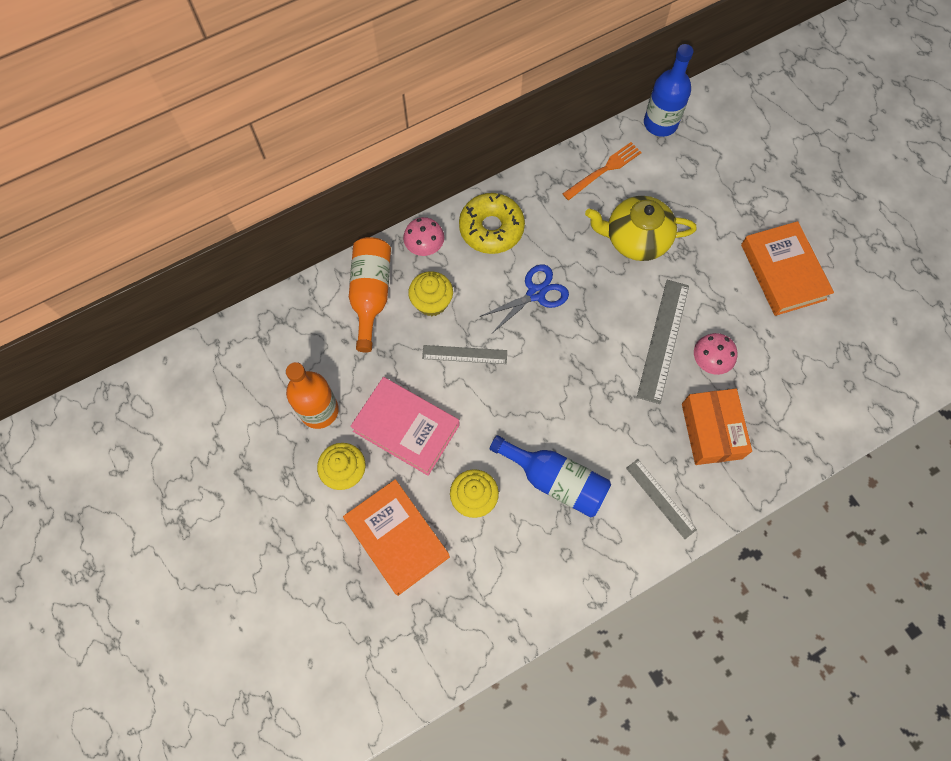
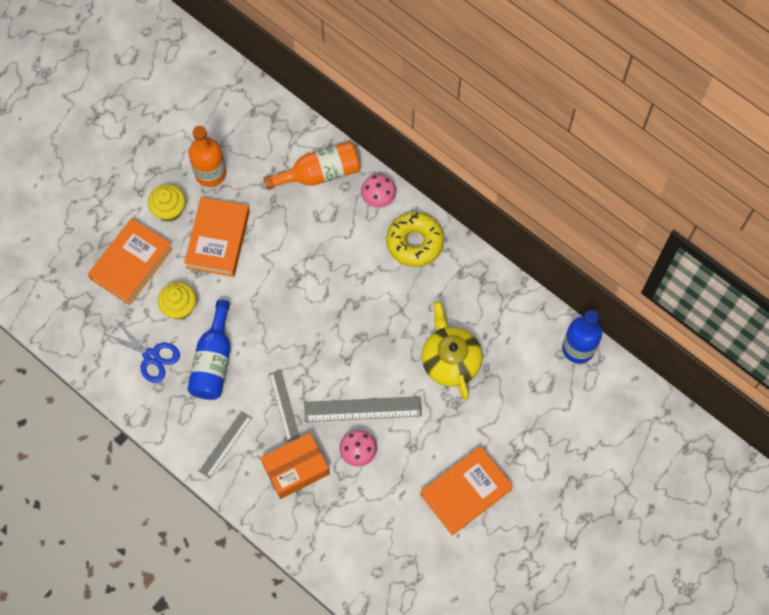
camera: 70 degrees right, 0 degrees up
pink book [350,377,460,476] -> orange book [184,197,250,277]
yellow cupcake [408,271,453,316] -> none
grey ruler [422,345,507,364] -> grey ruler moved to [269,370,300,442]
blue scissors [479,264,569,333] -> blue scissors moved to [105,319,180,383]
orange fork [562,142,642,200] -> none

